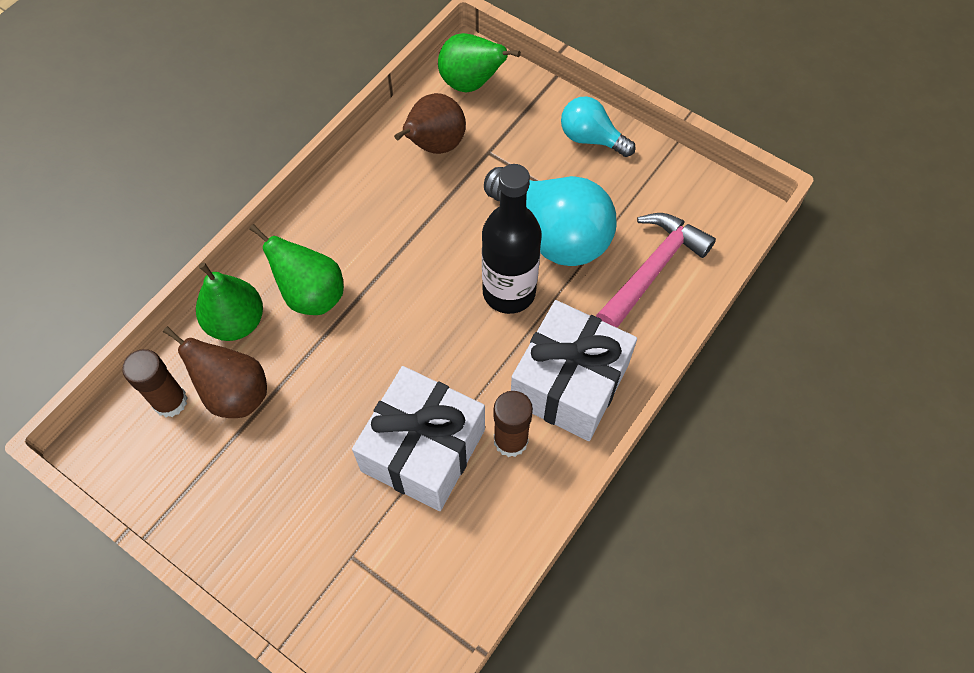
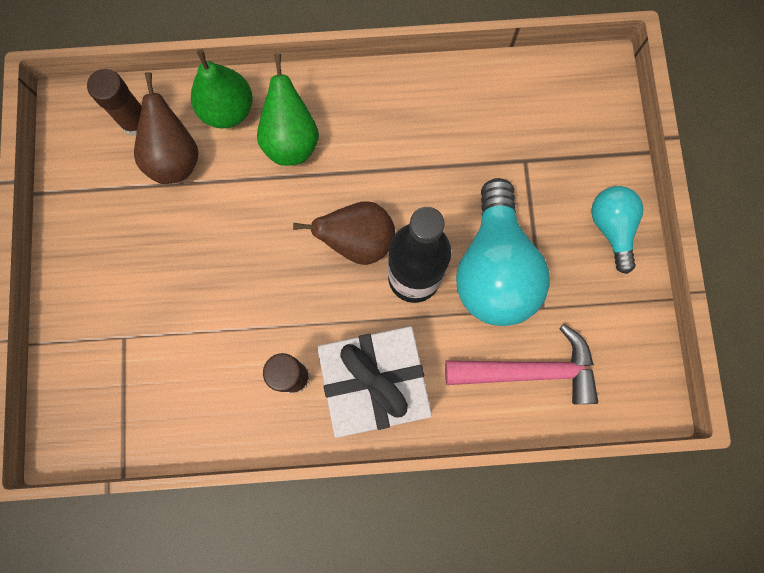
camera: 50 degrees right, 15 degrees up
white gift [352,366,485,511] -> none
brown pear [394,93,466,154] -> brown pear moved to [293,201,395,265]
green pear [438,33,521,92] -> none

